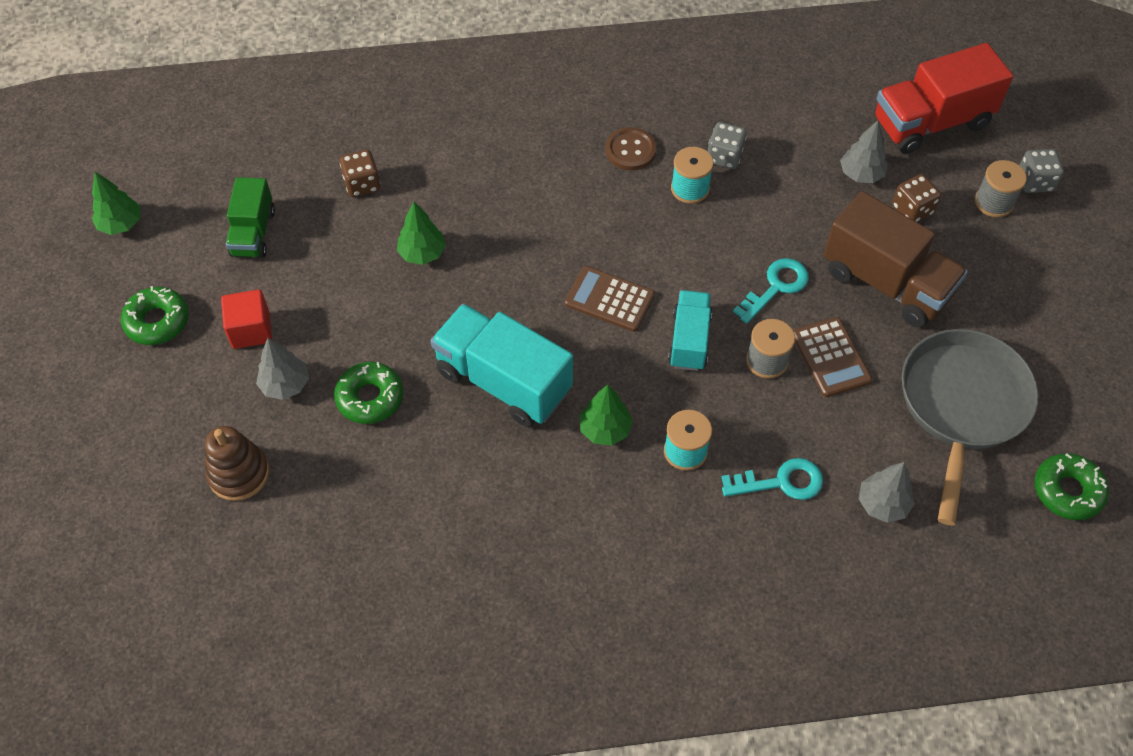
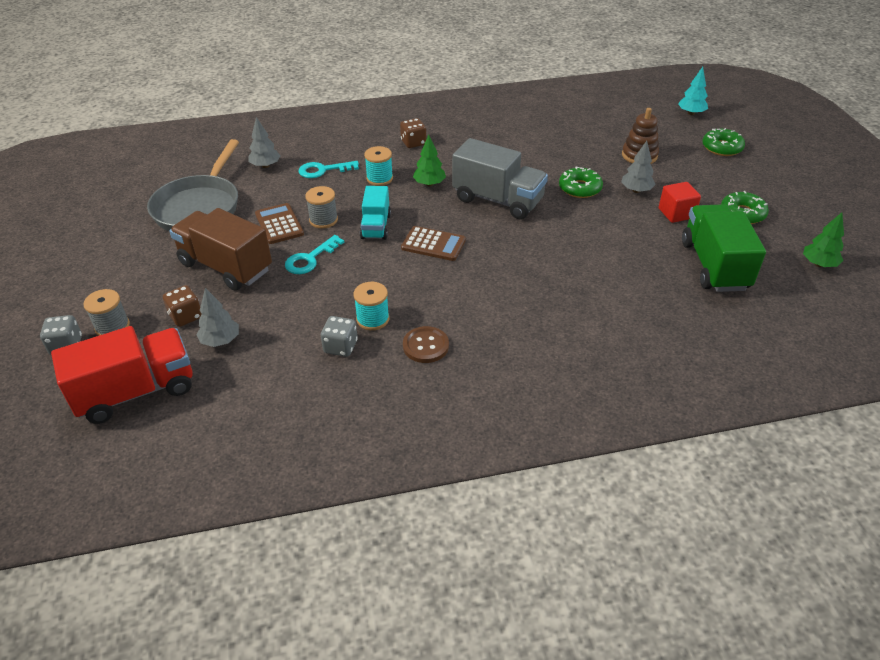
camera: 175 degrees right, 15 degrees down
green truck [226,177,275,258] -> green truck [682,204,766,292], size x1.68
brown dice [340,150,380,197] -> brown dice moved to [400,118,426,148]
green tree [397,202,446,265] -> none
turquoise truck [431,304,573,427] -> grey truck [452,138,548,219]
green donut [1034,453,1109,520] -> green donut moved to [702,128,745,156]
none -> turquoise tree [678,67,708,115]

